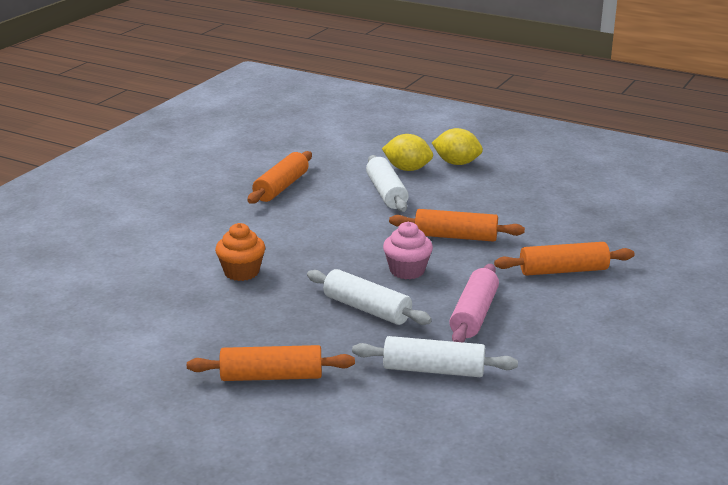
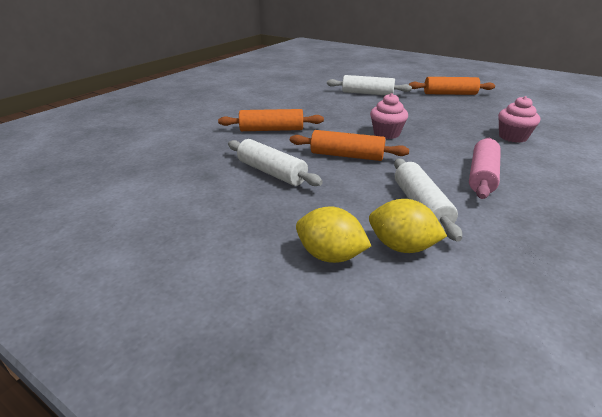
camera: 175 degrees left, 5 degrees up
orange cupcake [215,223,265,281] -> pink cupcake [498,96,540,143]
orange rolling pin [247,151,312,204] -> none
white rolling pin [307,269,432,325] -> white rolling pin moved to [228,139,323,186]
pink rolling pin [449,264,499,342] -> pink rolling pin moved to [469,138,501,199]

